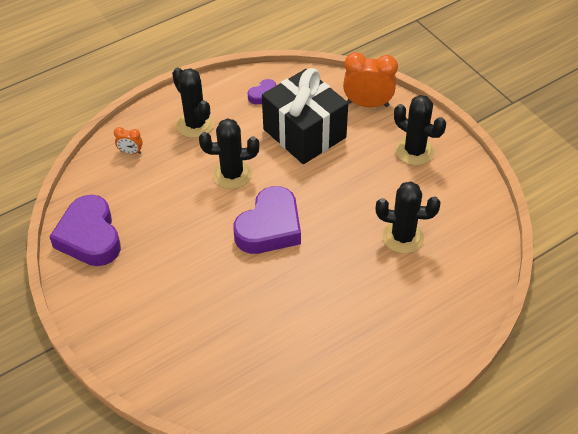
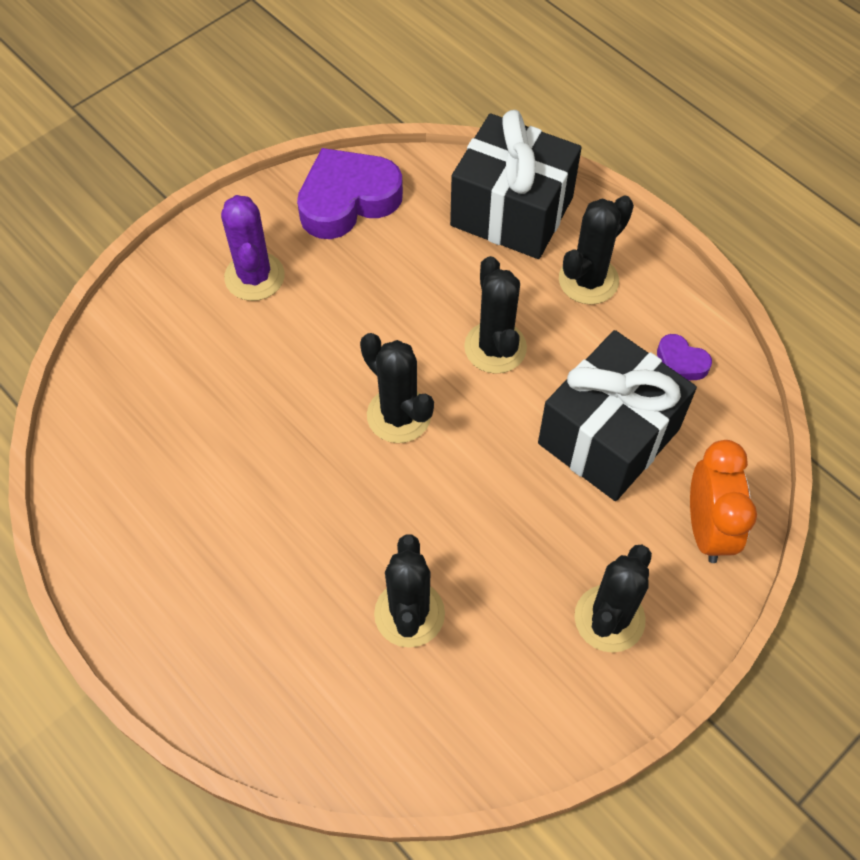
camera: 80 degrees right, 10 degrees up
orange clock [114,127,143,154] -> black gift [450,110,582,259]
purple heart [233,186,301,254] -> black cactus [360,333,434,443]
none -> purple cactus [221,195,285,301]

